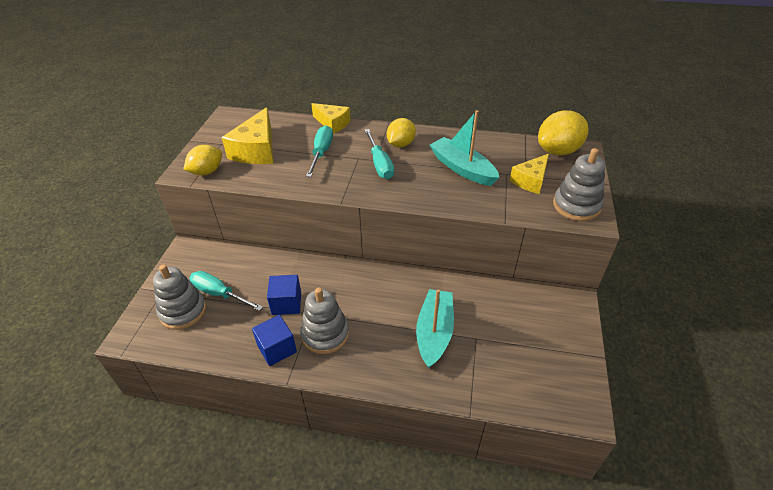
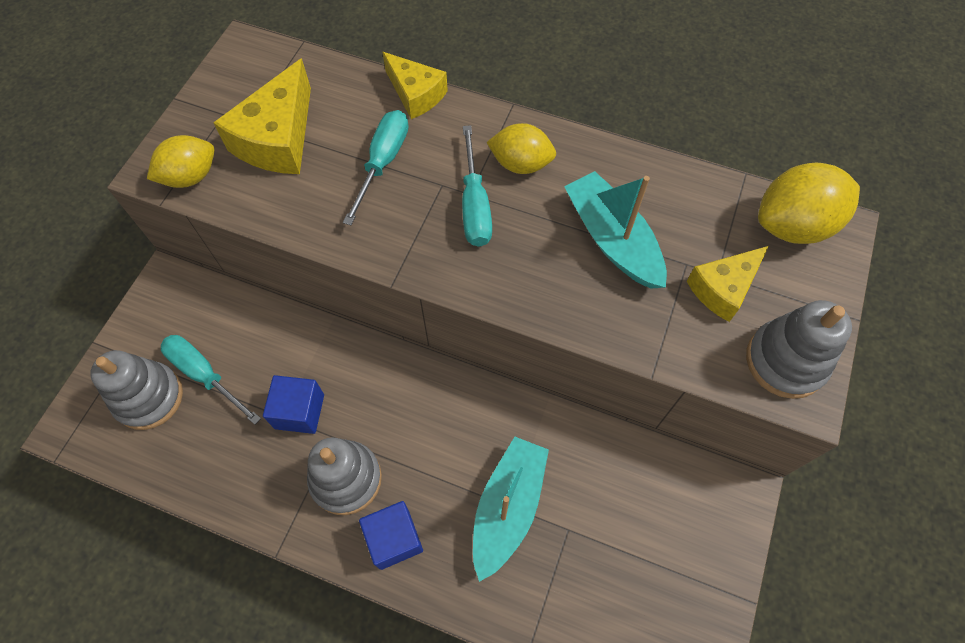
camera: 10 degrees right, 20 degrees up
blue cube [252,315,297,366] -> blue cube moved to [359,501,423,570]
yellow lemon [387,118,416,147] -> yellow lemon turned 60 degrees clockwise [486,123,556,174]

